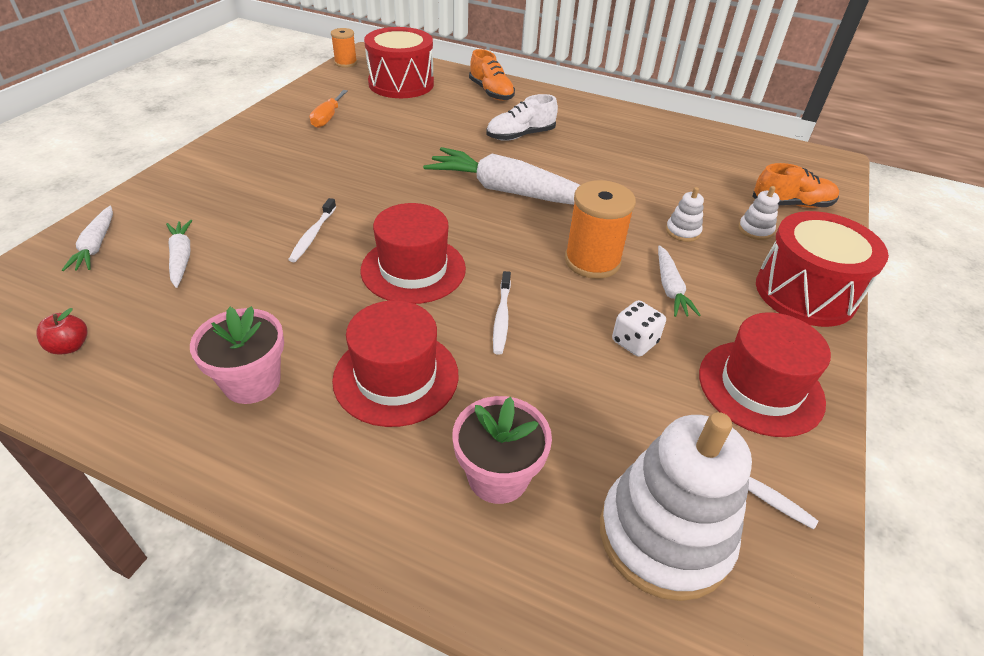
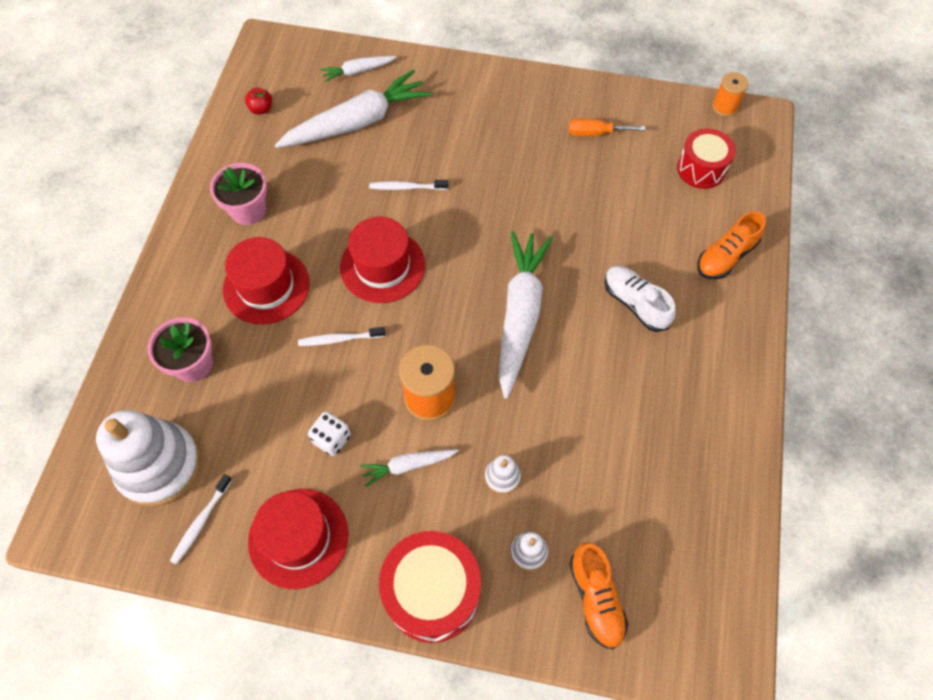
camera: 80 degrees right, 20 degrees up
white carrot [166,220,192,288] -> white carrot [275,69,432,148], size x2.05
red drum [364,27,434,98] -> red drum [677,128,735,189], size x0.65

